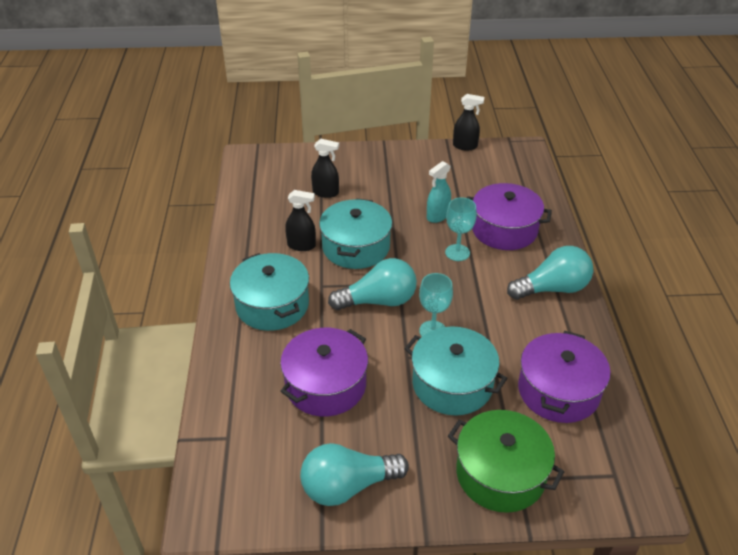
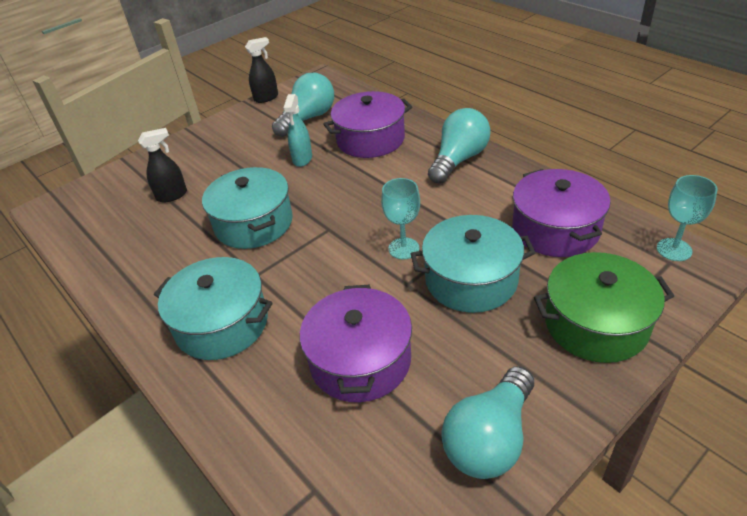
camera: 35 degrees left, 0 degrees up
black spray bottle [285,190,316,251] -> none
turquoise light bulb [328,258,417,310] -> turquoise light bulb moved to [272,73,334,137]
turquoise goblet [445,197,477,261] -> turquoise goblet moved to [657,175,718,261]

